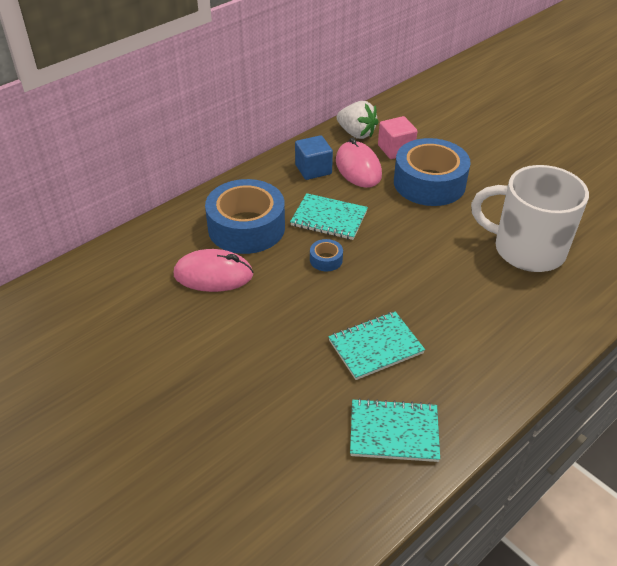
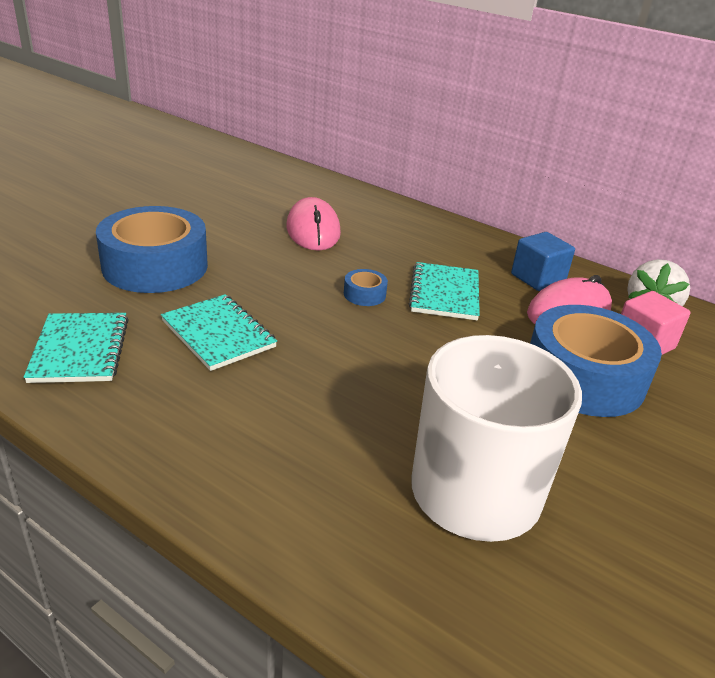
camera: 75 degrees right, 10 degrees down
blue tape [205,179,285,254] -> blue tape moved to [96,206,208,293]

